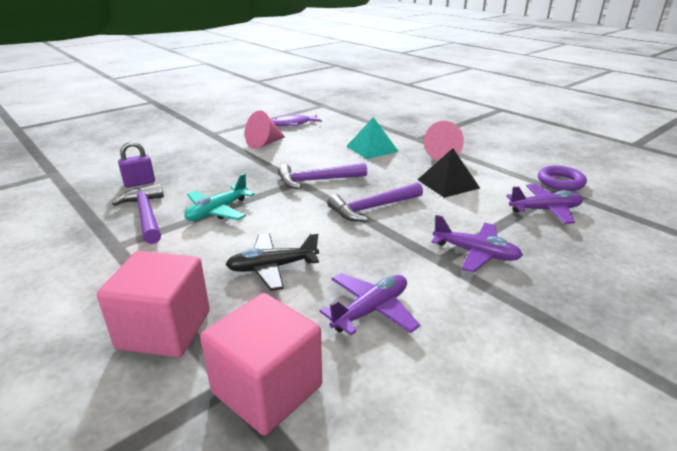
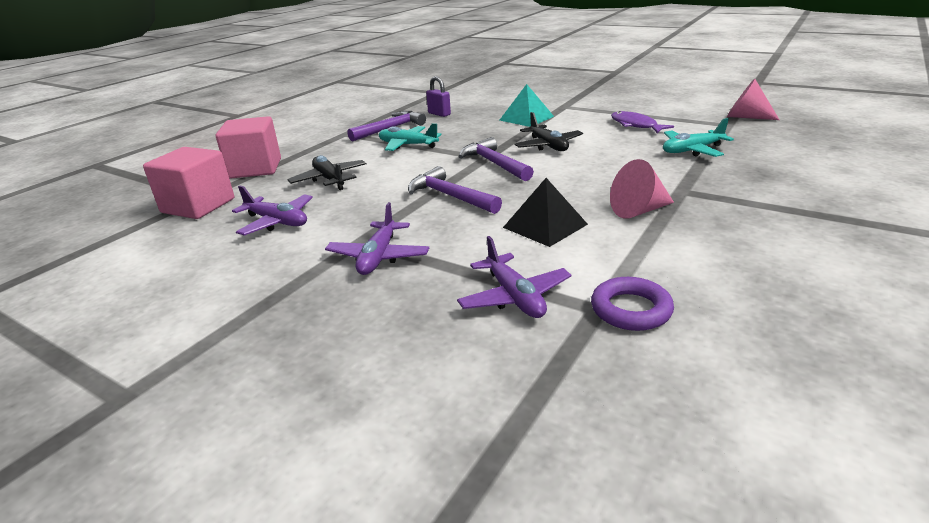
camera: 75 degrees right, 0 degrees up
pink cone [245,111,285,149] -> pink cone moved to [727,79,780,120]
turquoise pyramid [346,117,399,159] -> turquoise pyramid moved to [500,84,554,127]
none -> black plane [514,112,583,151]
none -> turquoise plane [663,118,734,157]

